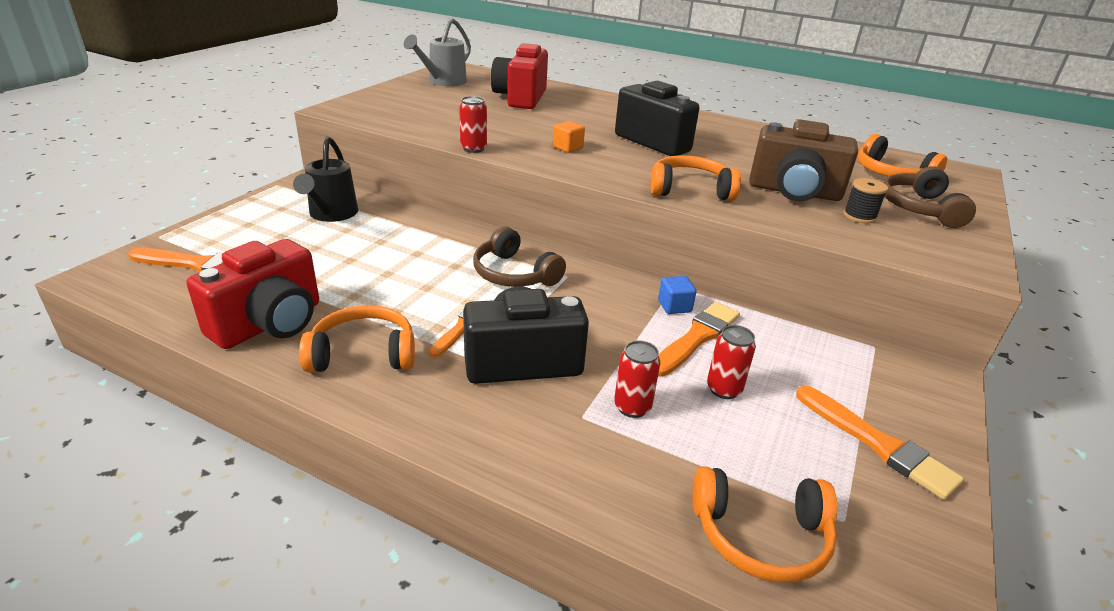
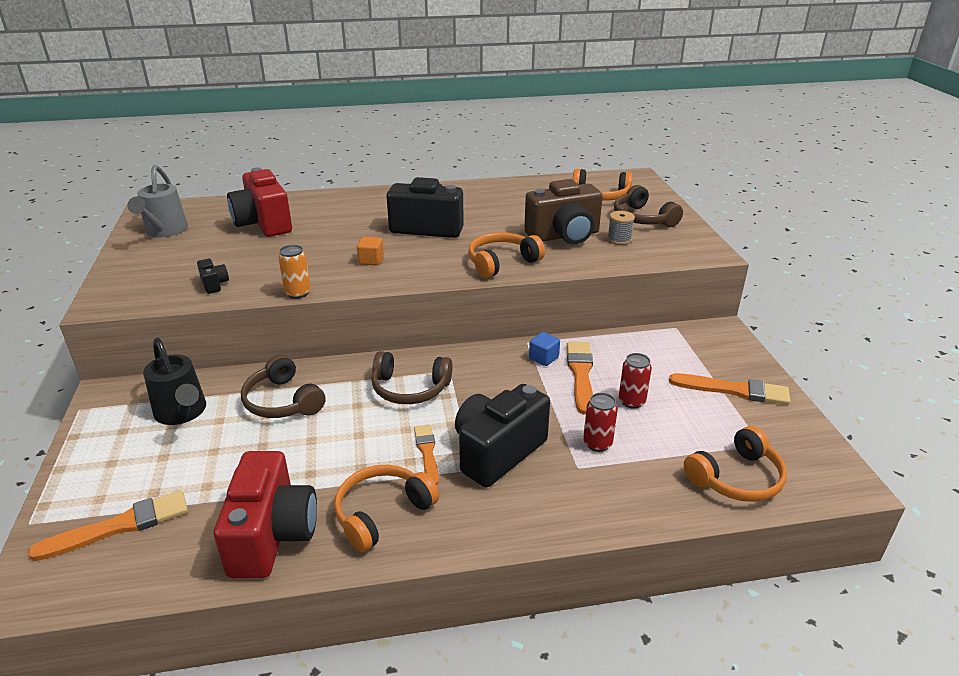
camera: 35 degrees left, 0 degrees up
red can [459,96,487,153] -> orange can [278,245,311,299]
black spool [843,178,888,223] -> grey spool [607,211,635,245]
none -> black camera [197,259,229,294]
none -> brown headphones [241,354,326,418]

